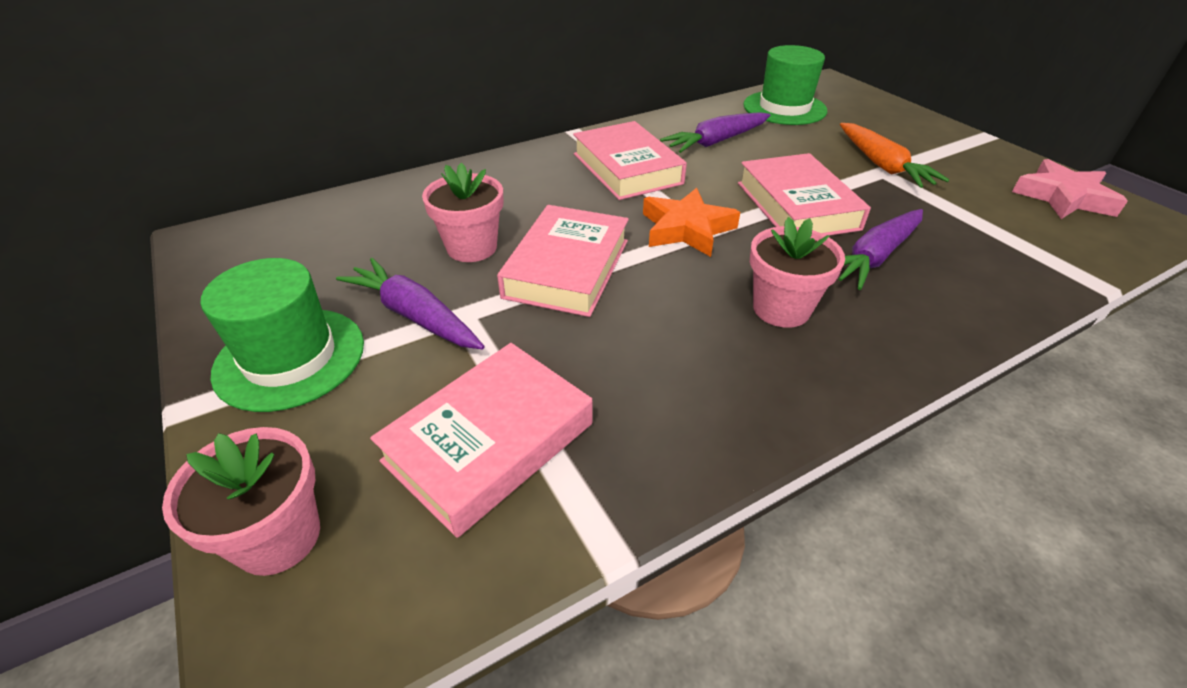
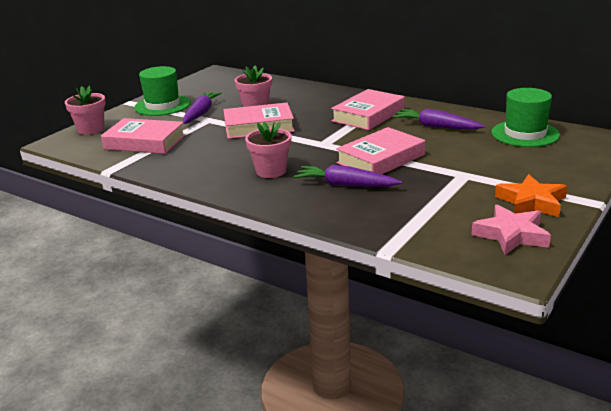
camera: 65 degrees right, 15 degrees down
orange star [643,188,740,257] -> orange star moved to [495,174,567,217]
orange carrot [840,123,950,188] -> none

